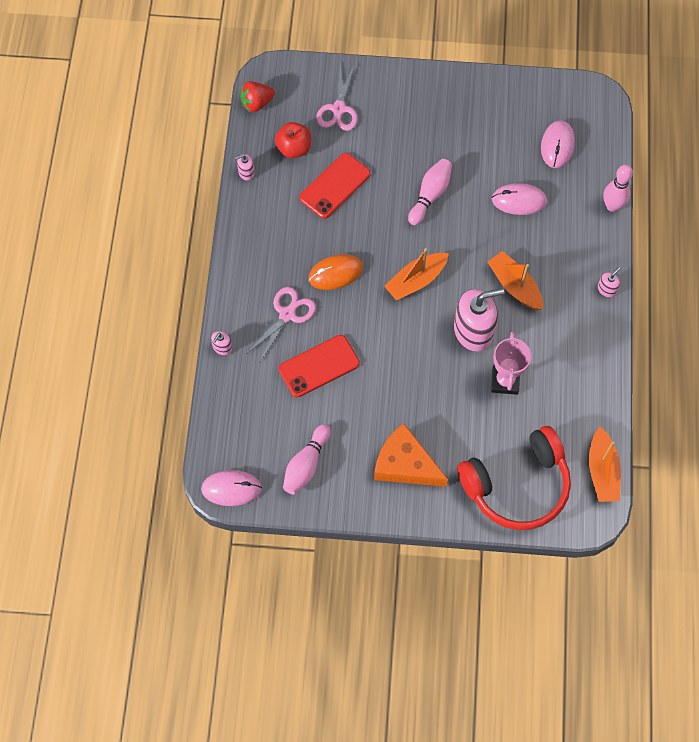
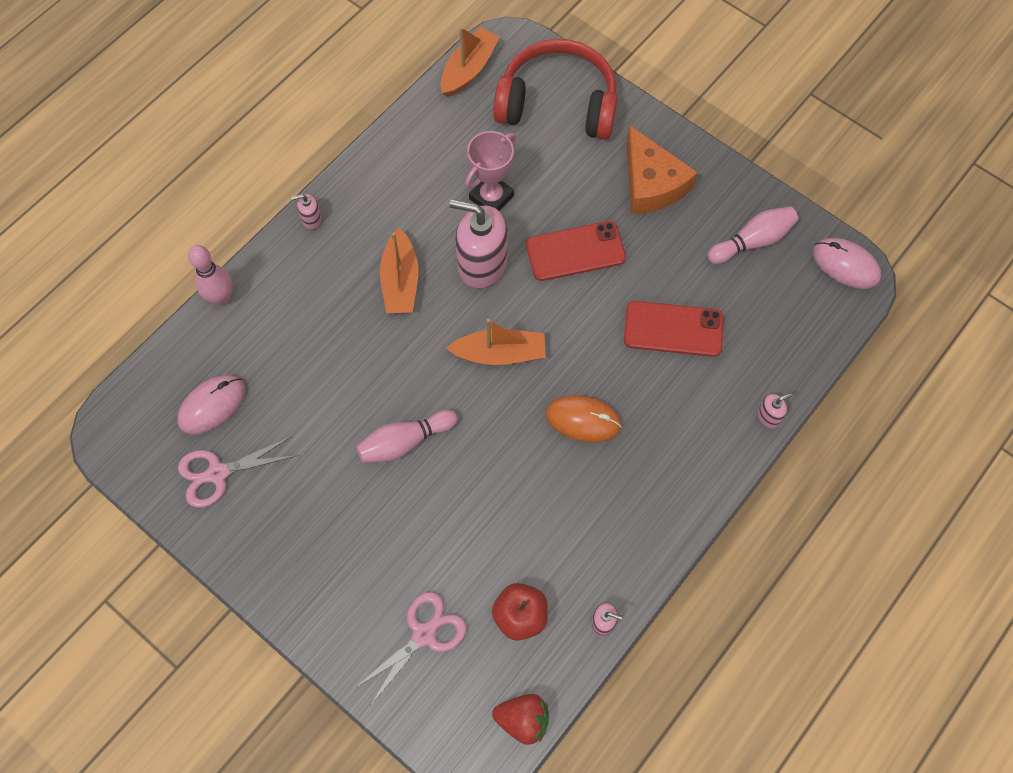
camera: 145 degrees left, 0 degrees up
pink scissors [248,287,316,362] -> pink scissors moved to [178,436,298,508]
red phone [299,153,371,219] -> red phone moved to [526,221,626,281]
pink mouse [492,183,547,215] -> none

